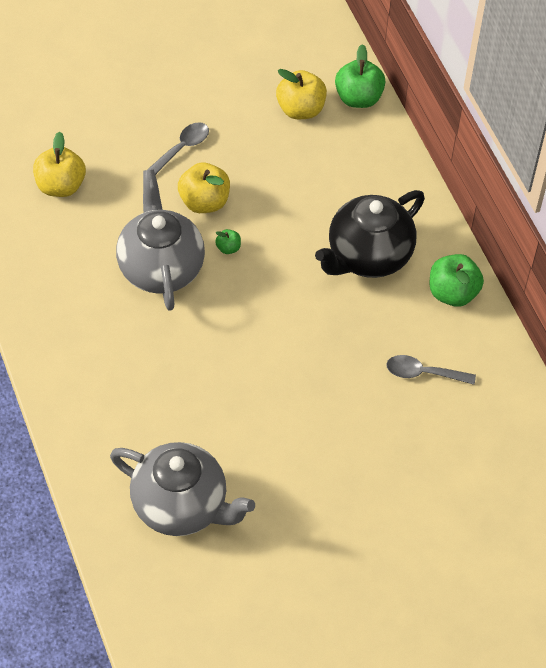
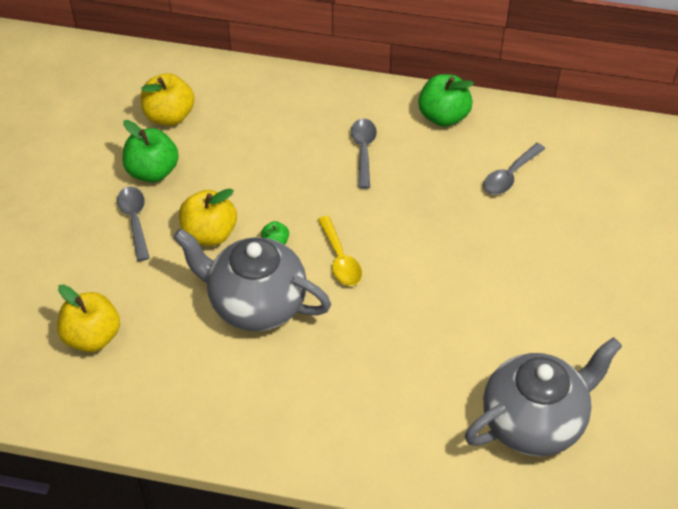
camera: 55 degrees left, 5 degrees down
black teapot [315,190,425,278] -> grey spoon [351,119,377,189]
green apple [335,44,386,108] -> green apple moved to [123,120,179,182]
none -> yellow spoon [318,216,362,286]

